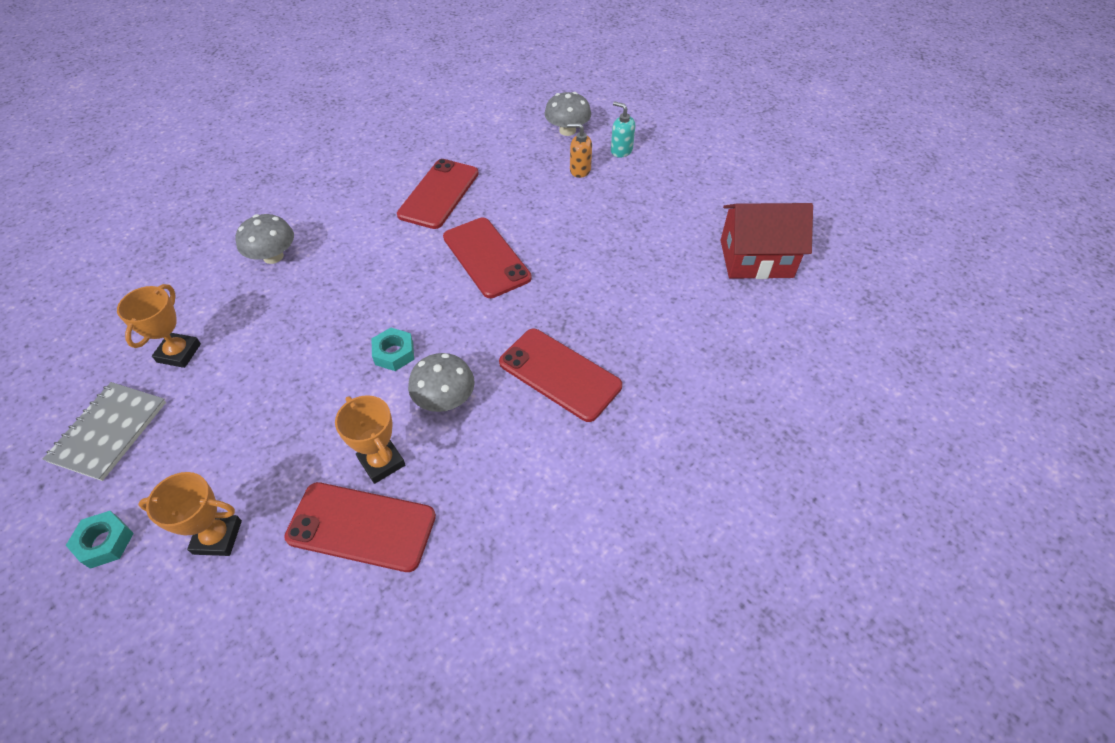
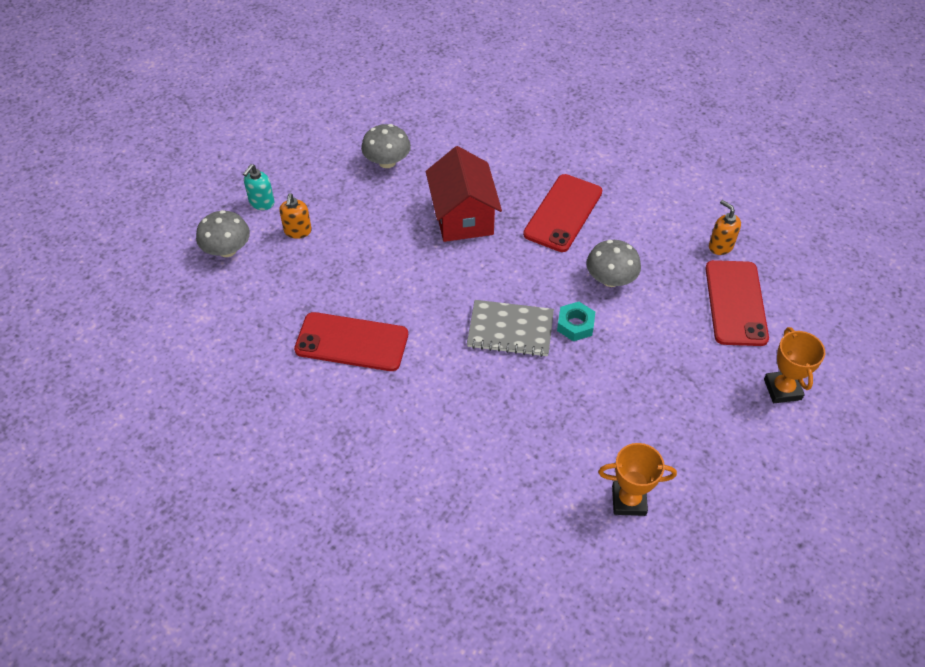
camera: 100 degrees left, 0 degrees up
grey notebook [43,382,166,481] -> grey notebook moved to [467,300,554,357]
turquoise nut [66,511,134,569] -> none
grey mushroom [236,214,294,264] -> grey mushroom moved to [361,124,411,168]
orange trophy [335,395,405,484] -> none
red phone [443,218,532,298] -> none
red house [720,203,813,279] -> red house moved to [426,146,502,242]
none -> orange soap dispenser [709,200,741,255]

